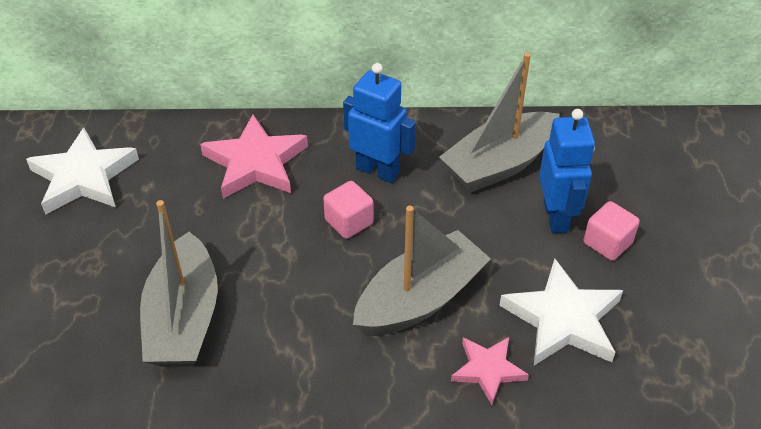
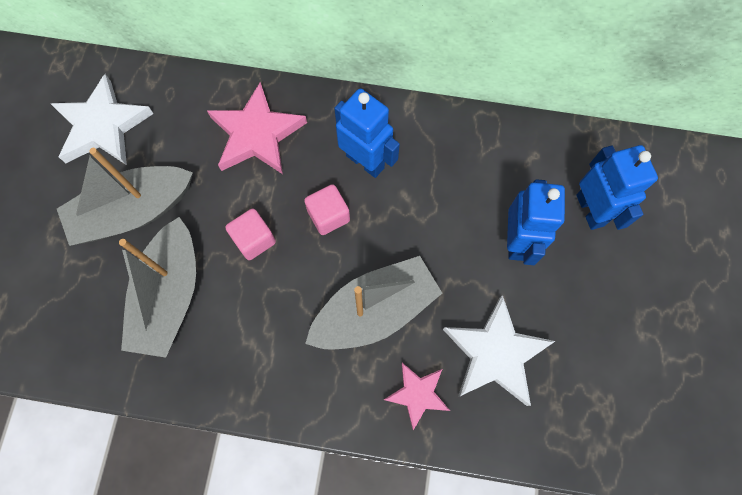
camera: 10 degrees right, 25 degrees up
grey boat [439,53,559,193] -> grey boat moved to [57,148,193,246]
pink cube [583,201,640,261] -> pink cube moved to [225,209,276,260]
none -> blue robot [576,145,658,230]

